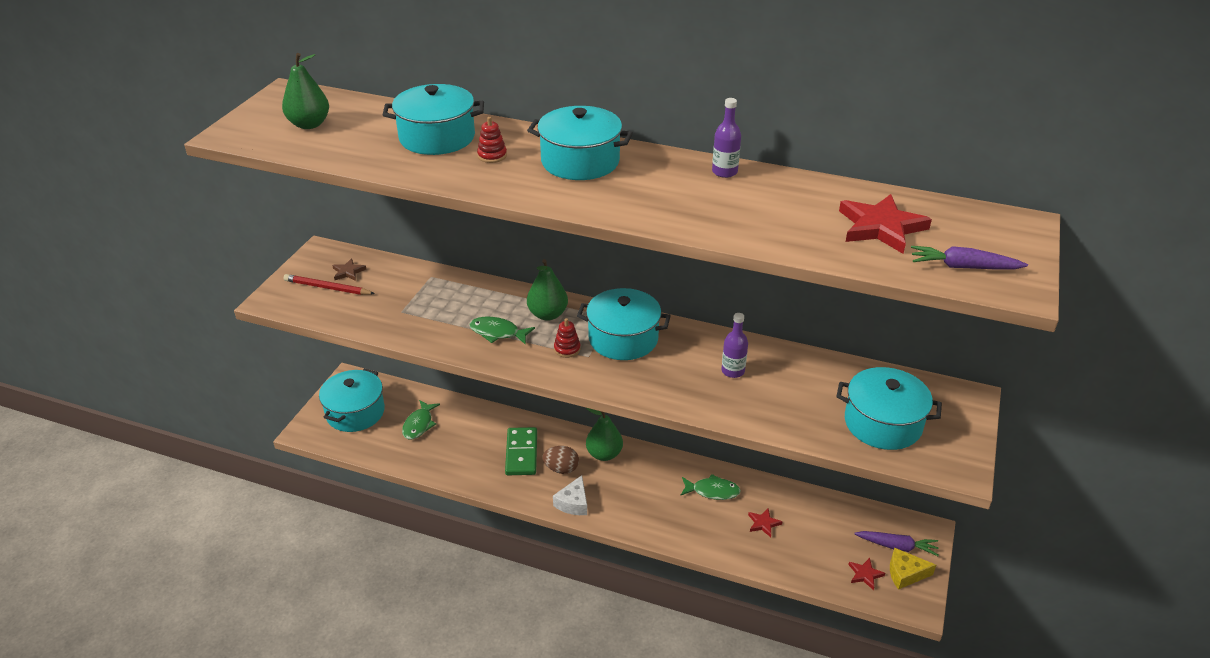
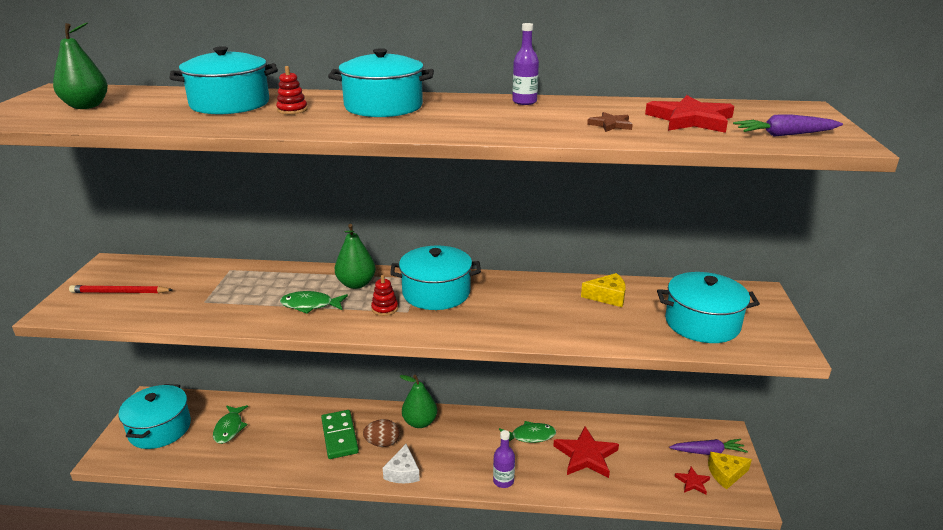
camera: 15 degrees left, 10 degrees down
brown star [332,258,366,281] -> brown star moved to [587,112,633,132]
purple bottle [721,313,748,378] -> purple bottle moved to [493,430,515,488]
red star [748,508,783,537] -> red star [553,426,619,478], size x1.98
none -> yellow cheese [581,273,626,307]

